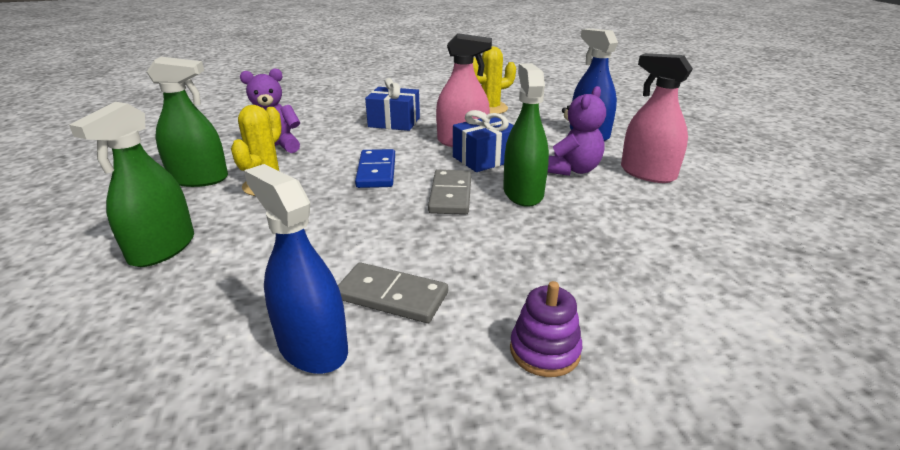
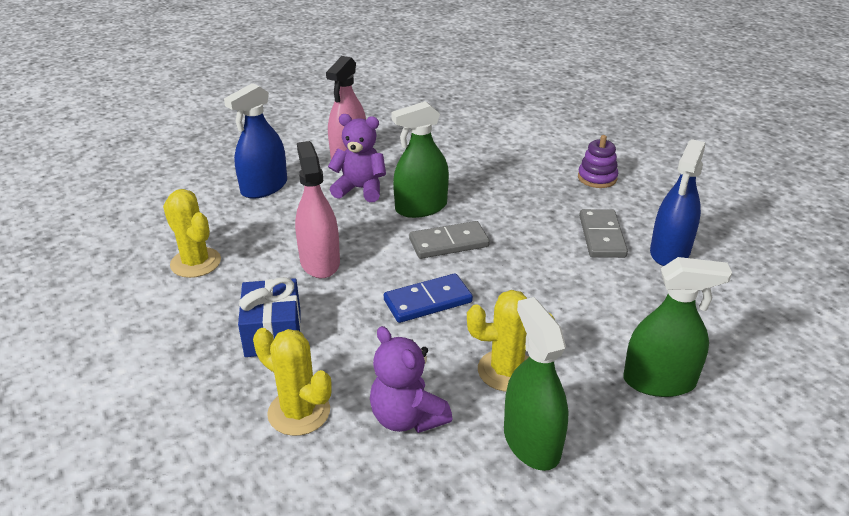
camera: 110 degrees left, 5 degrees up
blue gift [453,110,514,172] -> none
none -> yellow cactus [253,328,332,436]

